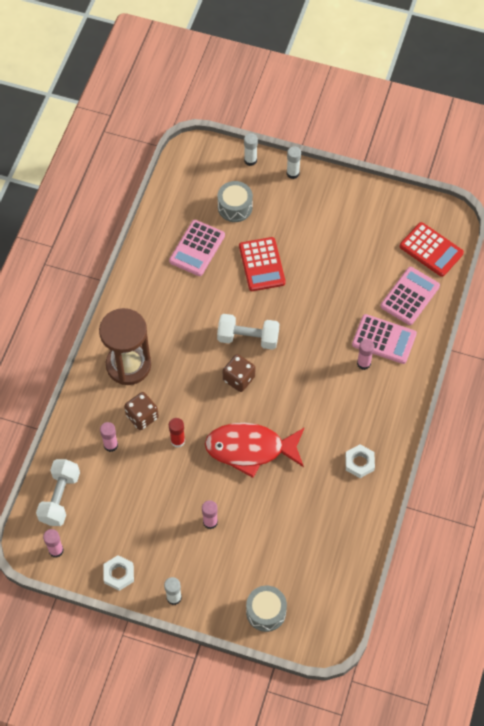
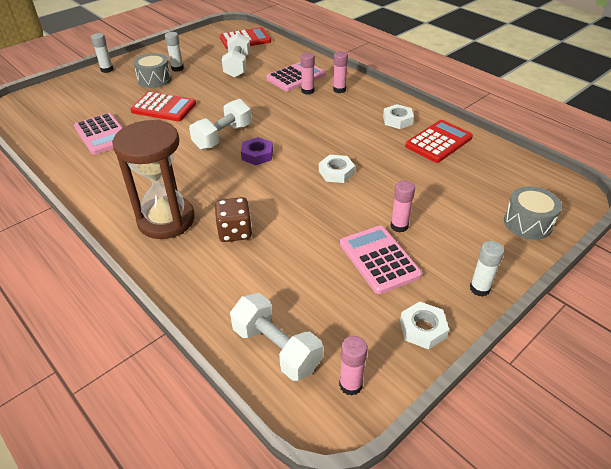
camera: 60 degrees left, 20 degrees down
pink glue stick [100,422,118,452] -> pink glue stick moved to [333,51,348,93]
red glue stick [169,418,185,448] -> none
red fish [205,423,304,478] -> white nut [319,155,355,183]
grey drum [217,181,253,222] -> grey drum moved to [133,53,171,88]
brown dice [223,354,255,392] -> purple nut [241,137,273,165]
white glue stick [244,133,258,166] -> white glue stick moved to [165,32,184,72]
pink calculator [380,267,440,325] -> pink calculator moved to [340,225,422,294]
none -> white dumbbell [222,33,251,78]
none -> red calculator [405,120,473,163]

